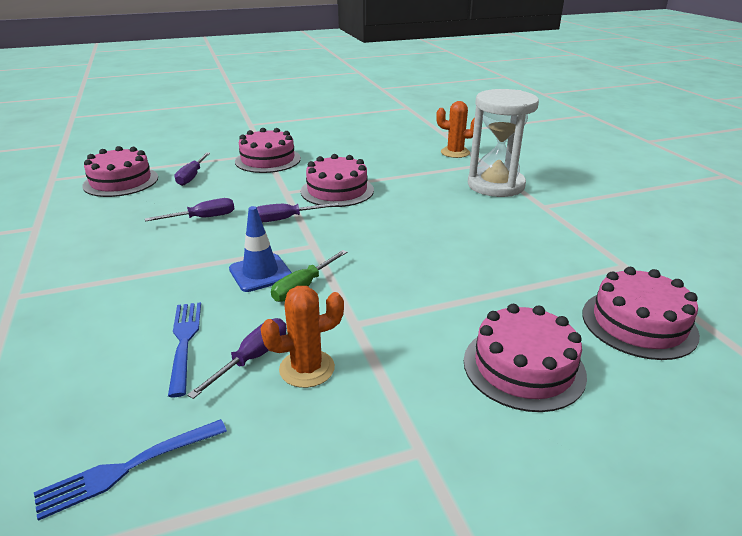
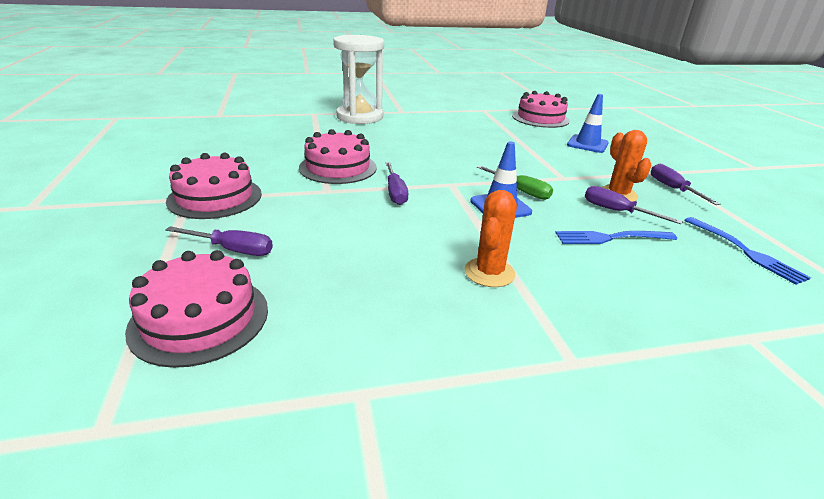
camera: 85 degrees left, 0 degrees up
purple screwdriver [145,198,234,222] -> purple screwdriver moved to [651,164,720,205]
orange cactus [436,101,475,158] -> orange cactus moved to [464,190,517,287]
pink cake [464,304,587,412] -> blue traffic cone [567,94,609,153]

